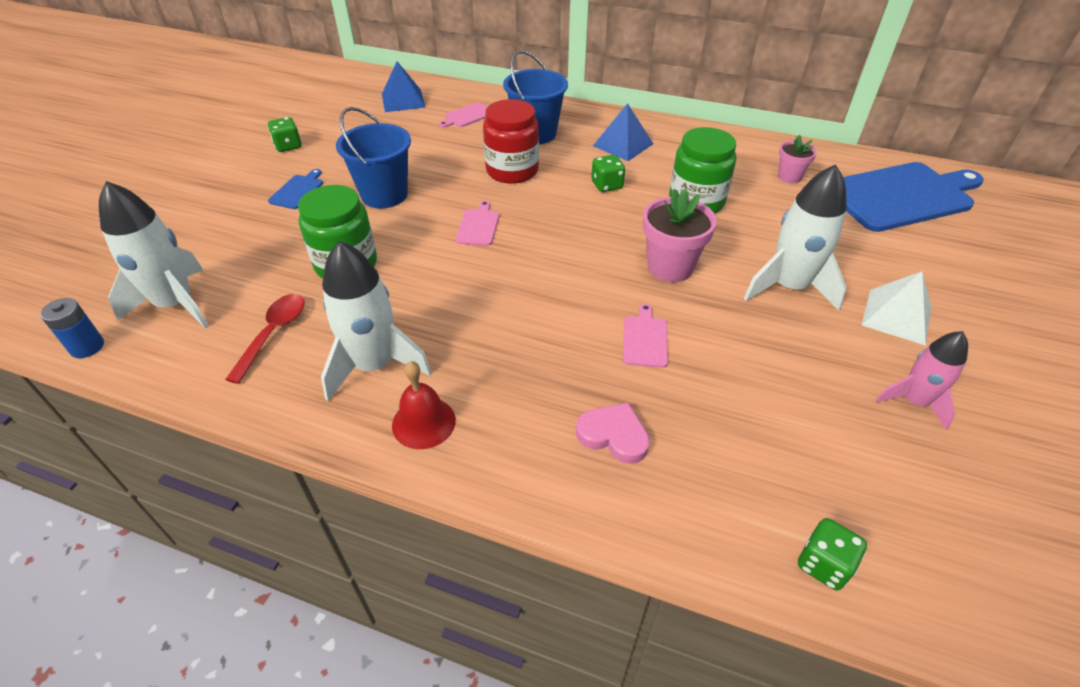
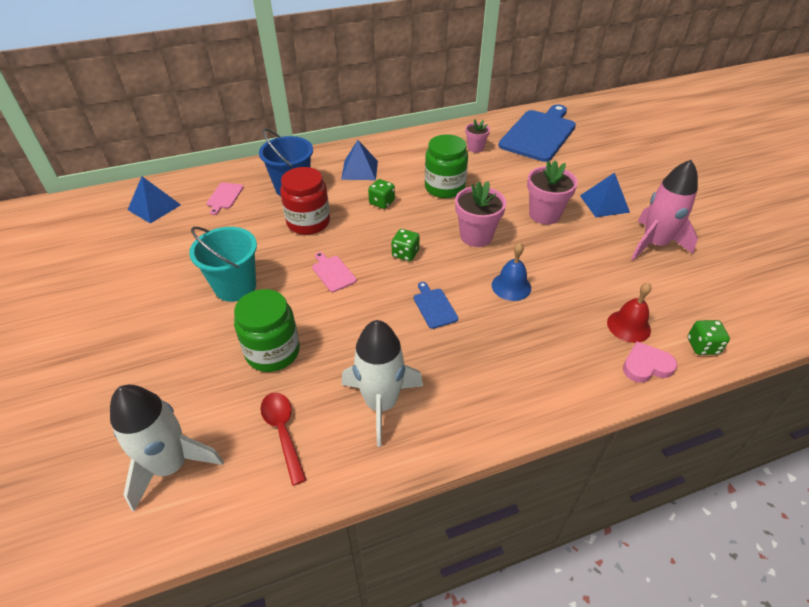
camera: 40 degrees left, 0 degrees up
blue battery [40,298,104,358] -> none
green dice [268,117,302,152] -> green dice moved to [392,229,420,261]
blue cutting board [268,169,323,209] -> blue cutting board moved to [414,282,458,329]
blue bucket [336,107,411,208] -> turquoise bucket [189,227,257,302]
red bell [392,361,456,449] -> red bell moved to [607,282,652,343]
pink heart [576,403,650,464] -> pink heart moved to [623,342,677,382]
pink cutting board [623,303,668,368] -> blue bell [492,243,531,301]
white rocket [744,164,847,311] -> pink flower pot [527,160,578,225]
white pyramid [862,271,931,345] -> blue pyramid [580,173,630,217]
pink rocket [875,331,968,430] -> pink rocket [631,160,698,260], size x1.61

